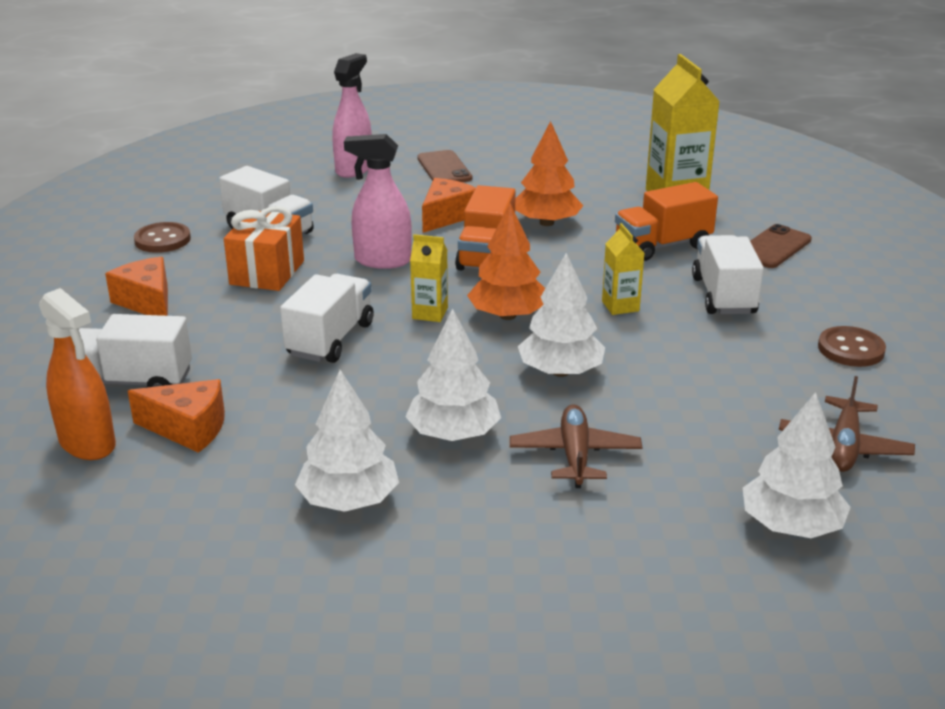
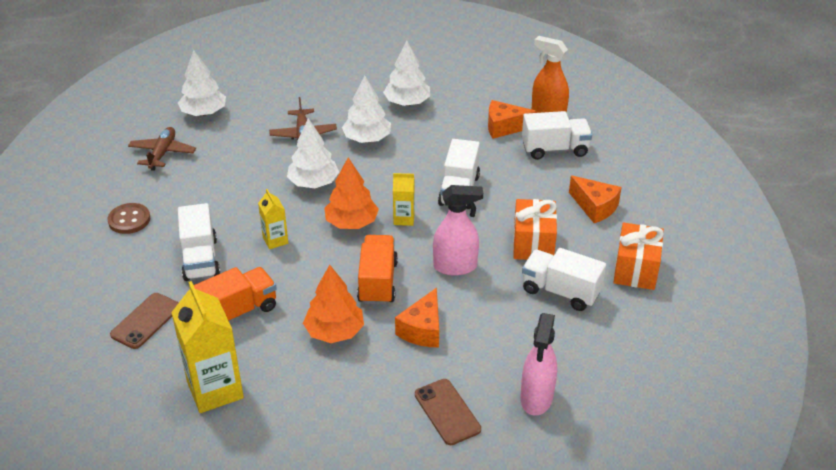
camera: 170 degrees right, 10 degrees up
brown button [134,222,191,253] -> orange gift [613,223,664,290]

